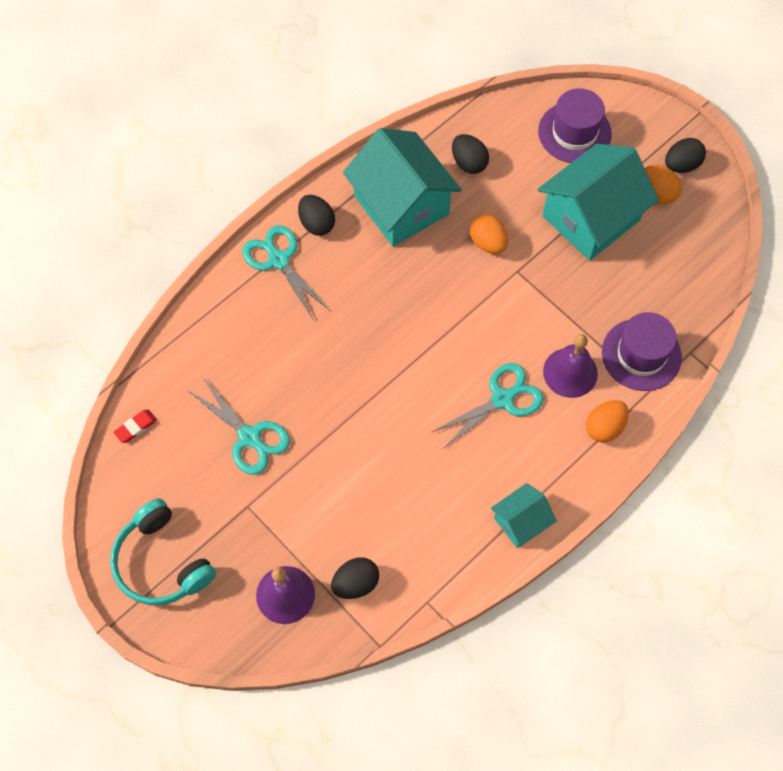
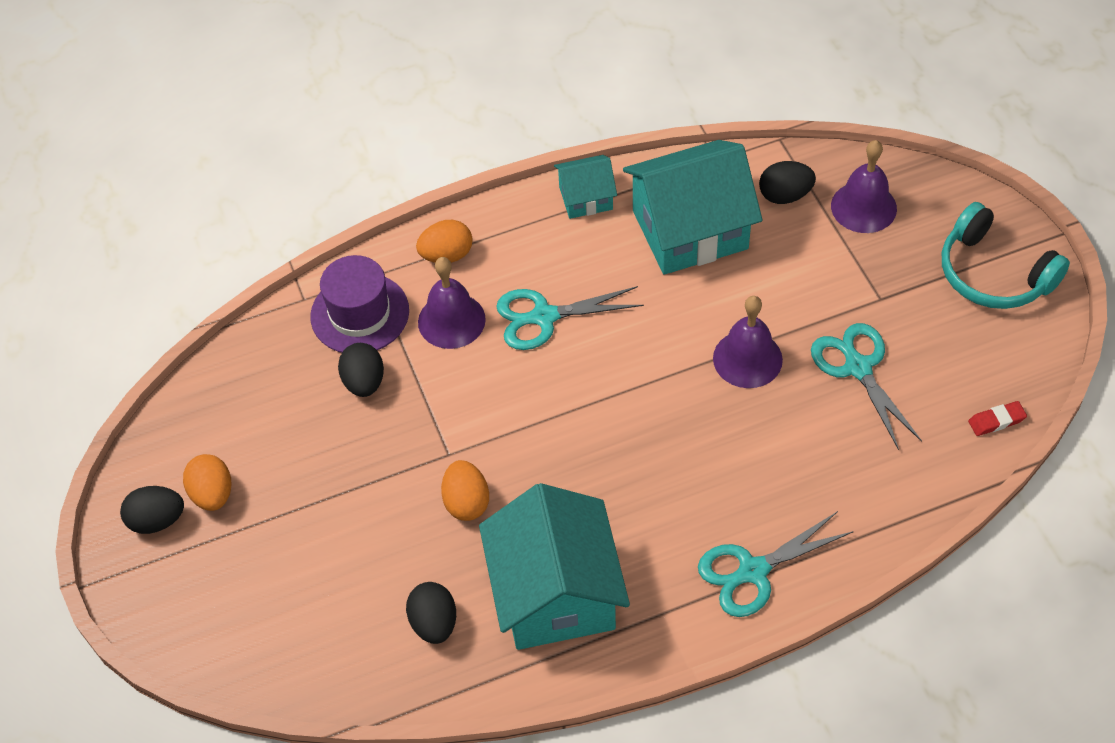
camera: 155 degrees left, 10 degrees down
turquoise headphones [110,499,216,605] -> turquoise headphones turned 150 degrees clockwise [942,202,1070,309]
turquoise scissors [242,225,329,319] -> turquoise scissors turned 75 degrees clockwise [698,511,854,617]
black egg [298,195,335,236] -> black egg moved to [338,343,384,397]
purple hat [538,88,612,163] -> none
turquoise house [538,144,659,260] -> turquoise house moved to [623,140,762,275]
none -> purple bell [713,296,783,388]

